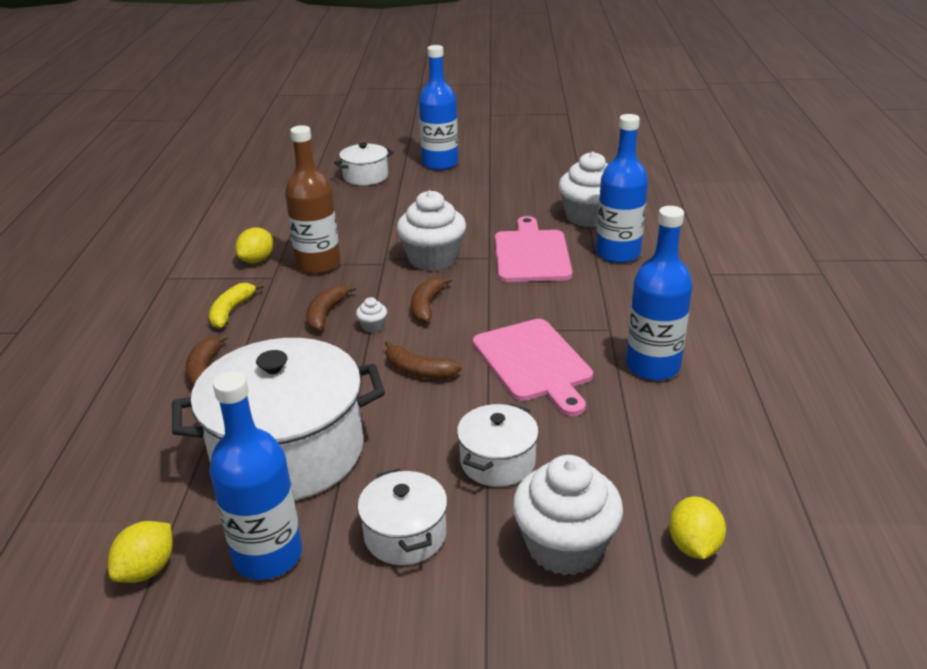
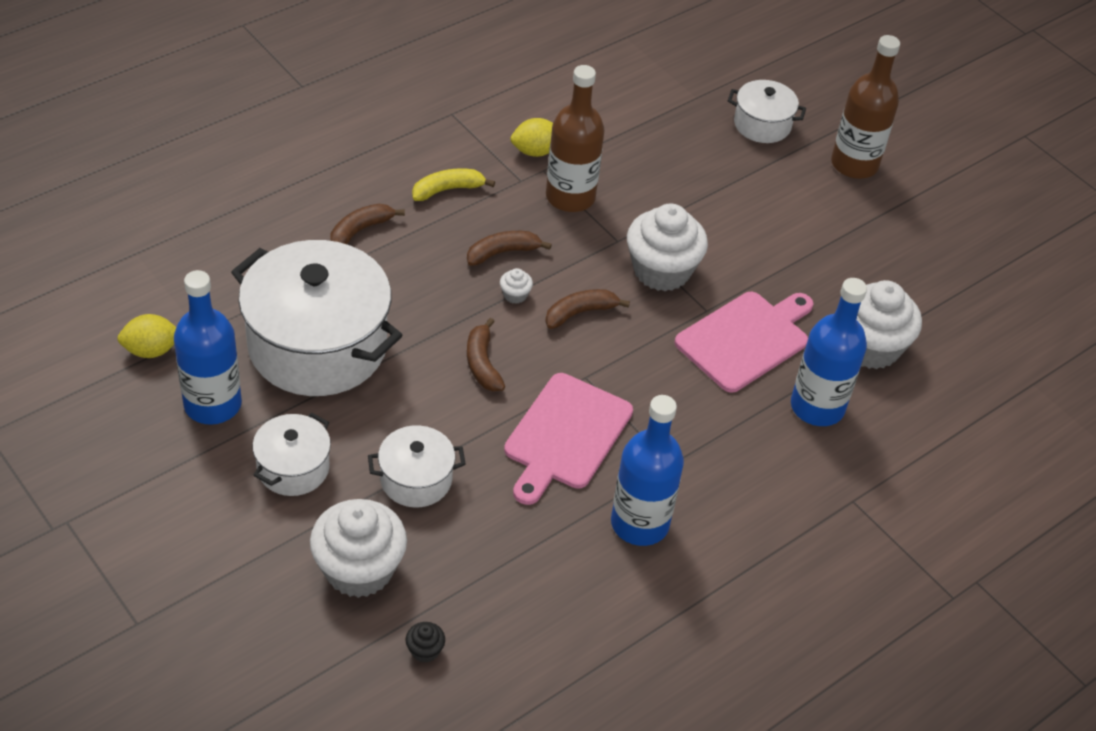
camera: 45 degrees right, 15 degrees up
blue bottle [419,45,458,170] -> brown bottle [831,35,900,179]
yellow lemon [669,496,726,559] -> black cupcake [406,622,445,663]

